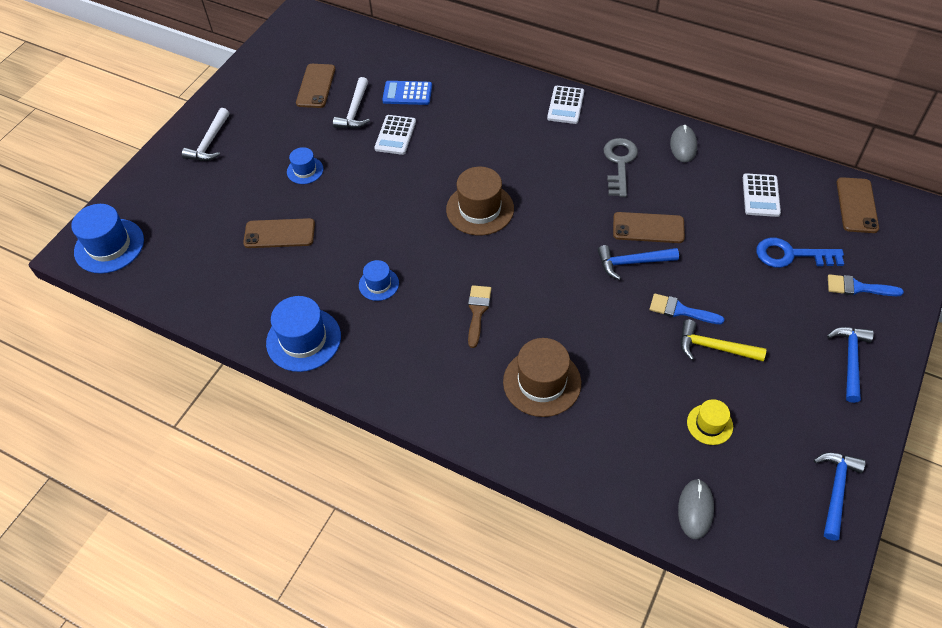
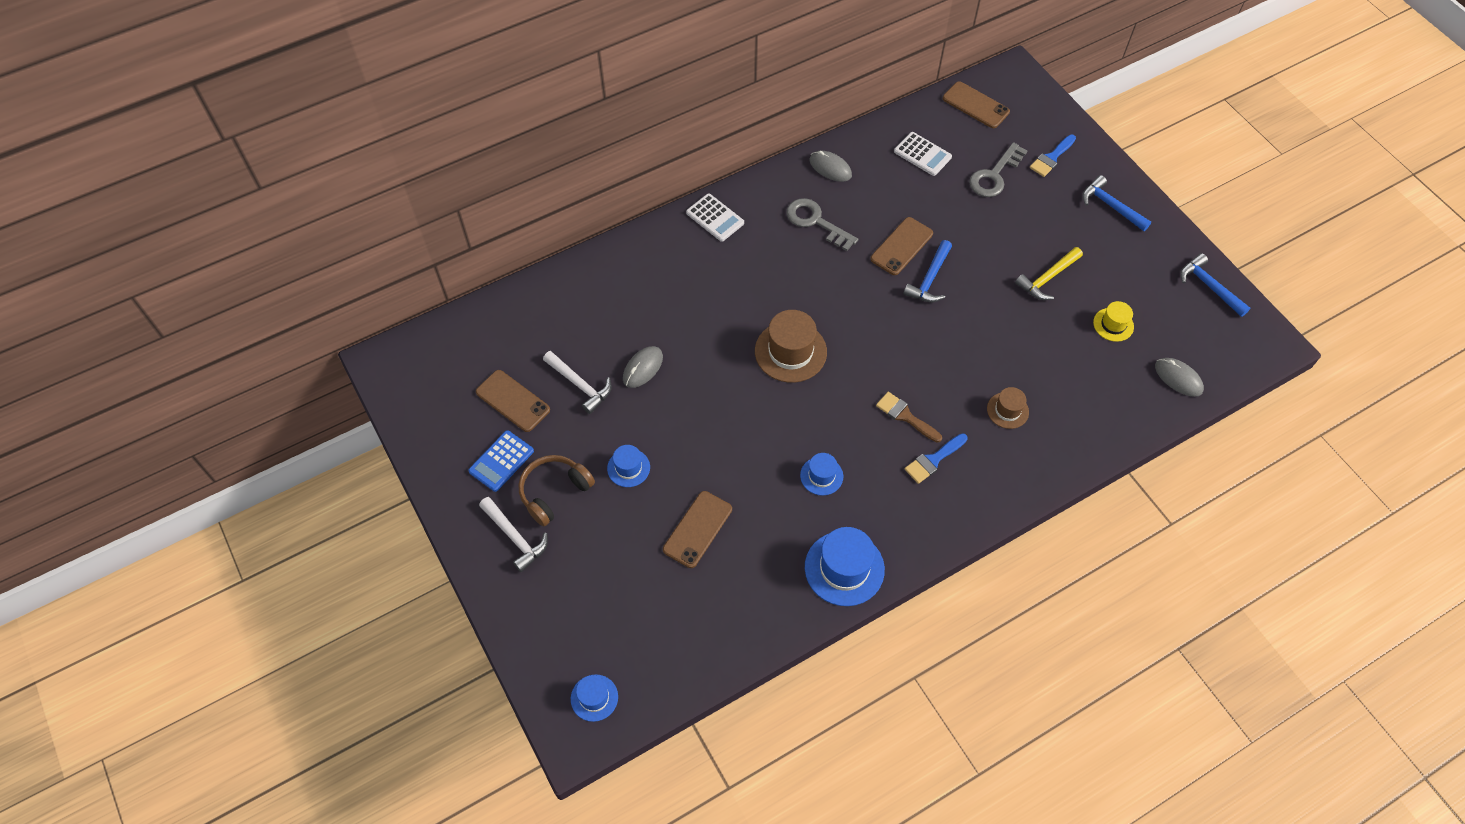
camera: 60 degrees left, 5 degrees up
blue hat [71,204,144,274] -> blue hat [571,674,618,722], size x0.56
white calculator [374,115,416,155] -> grey mouse [623,346,663,388]
blue calculator [382,81,432,105] -> blue calculator moved to [468,430,534,492]
brown hat [503,338,581,417] -> brown hat [987,387,1029,429], size x0.56
blue brush [649,294,725,324] -> blue brush moved to [905,433,968,484]
blue key [756,238,844,268] -> grey key [969,142,1027,197]
none -> brown headphones [518,455,595,526]

